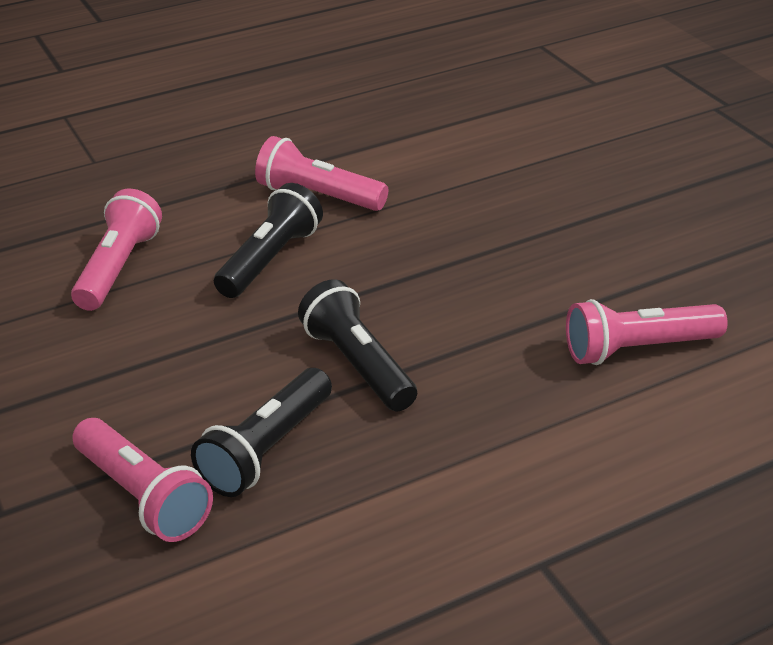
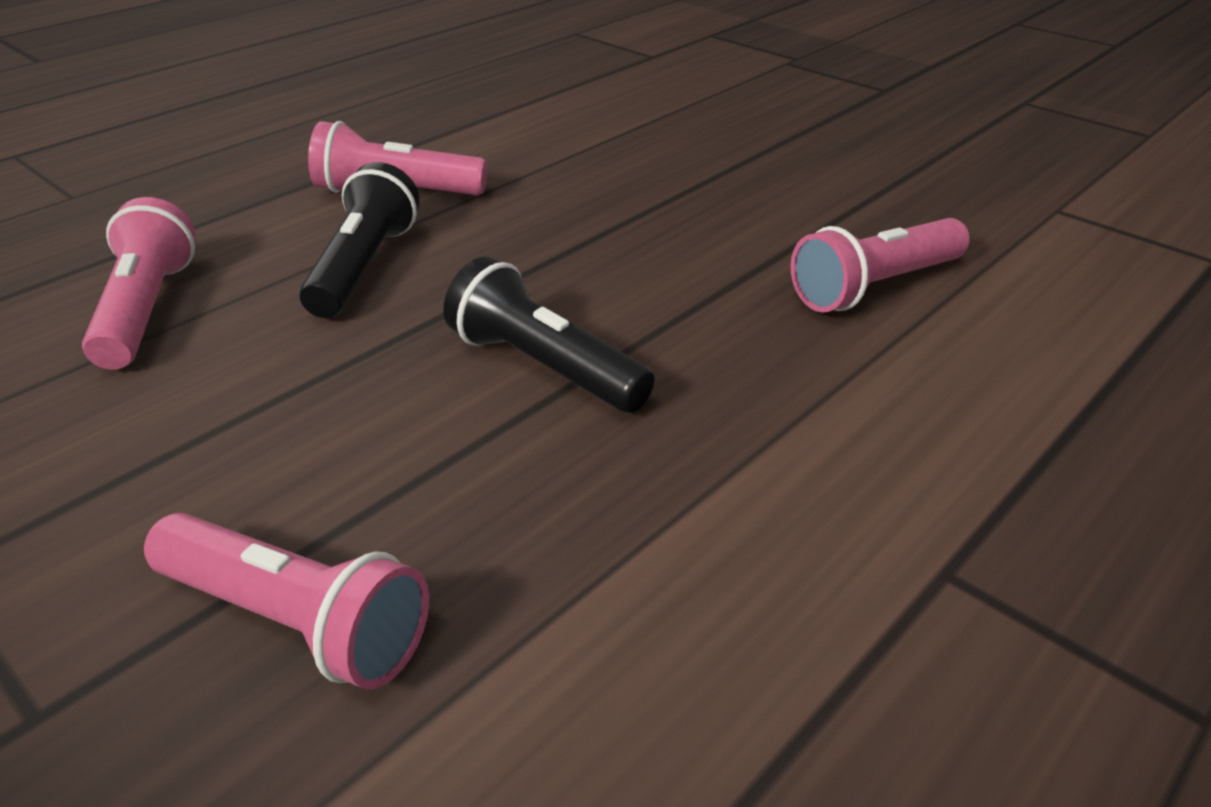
camera: 20 degrees left, 0 degrees up
black flashlight [191,368,332,497] -> none

